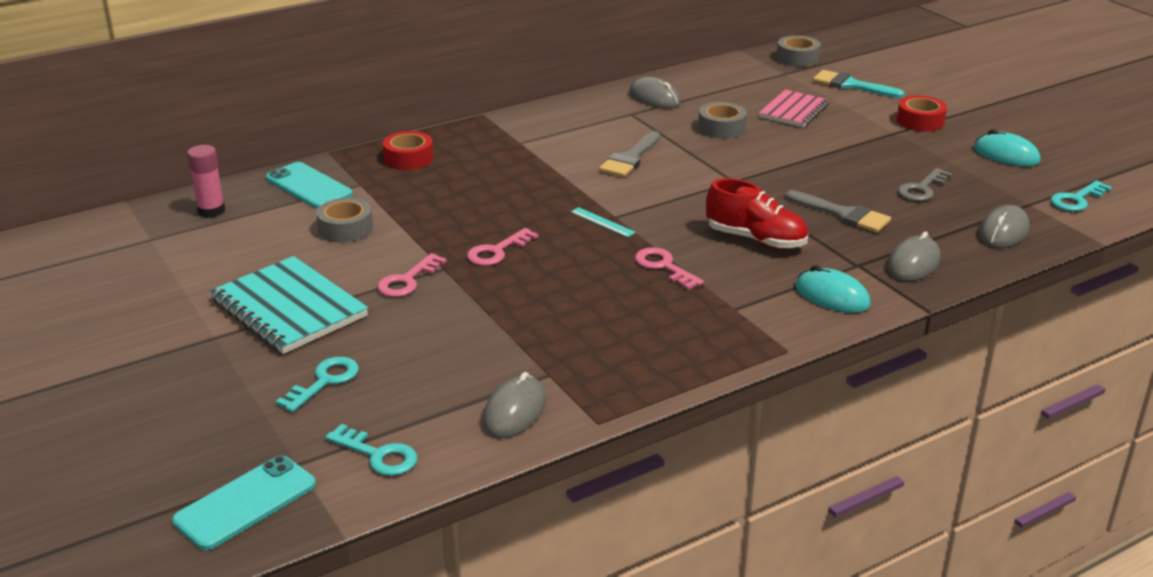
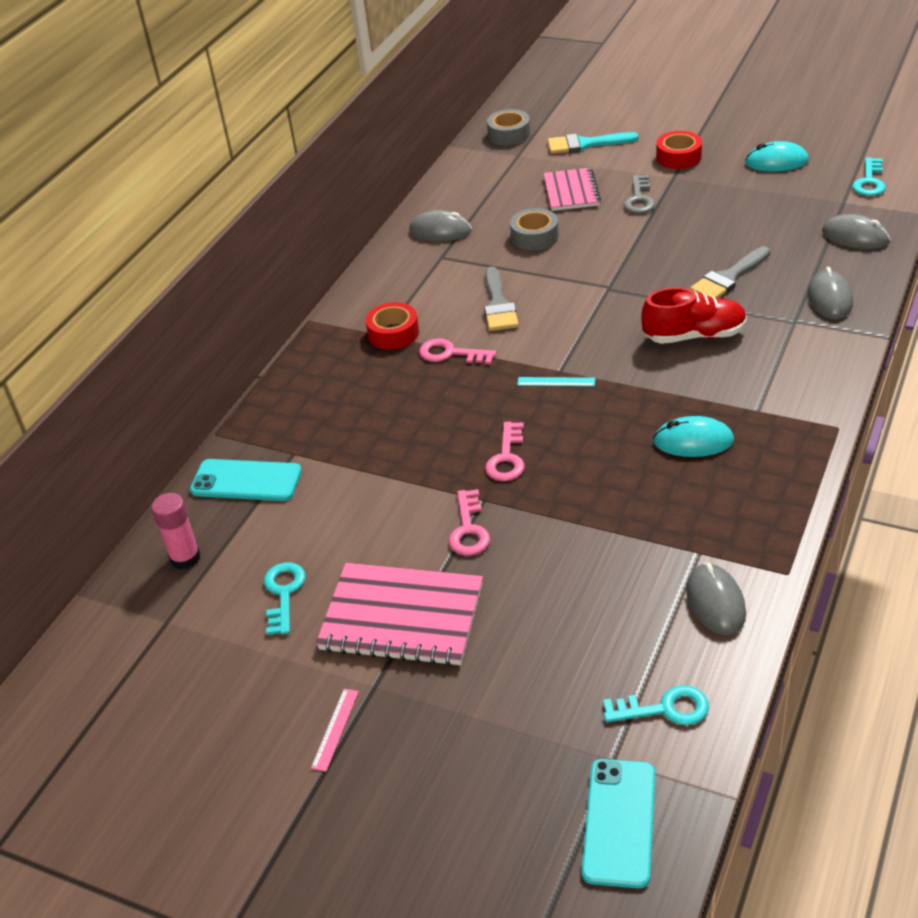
camera: 30 degrees left, 10 degrees up
turquoise notebook [209,256,368,354] -> pink notebook [316,563,483,666]
turquoise key [276,357,359,412] -> turquoise key moved to [264,562,305,635]
grey tape [316,198,373,242] -> none
red tape [383,131,434,170] -> red tape moved to [366,302,419,350]
pink key [635,247,704,290] -> pink key moved to [419,338,496,365]
grey brush [785,190,891,233] -> grey brush turned 135 degrees clockwise [690,246,770,298]
turquoise mouse [796,265,871,313] -> turquoise mouse moved to [653,416,734,457]
grey key [898,168,952,201] -> grey key moved to [623,175,655,214]
grey mouse [979,205,1030,248] -> grey mouse turned 60 degrees counterclockwise [822,214,890,249]
none -> pink ruler [311,689,359,772]

